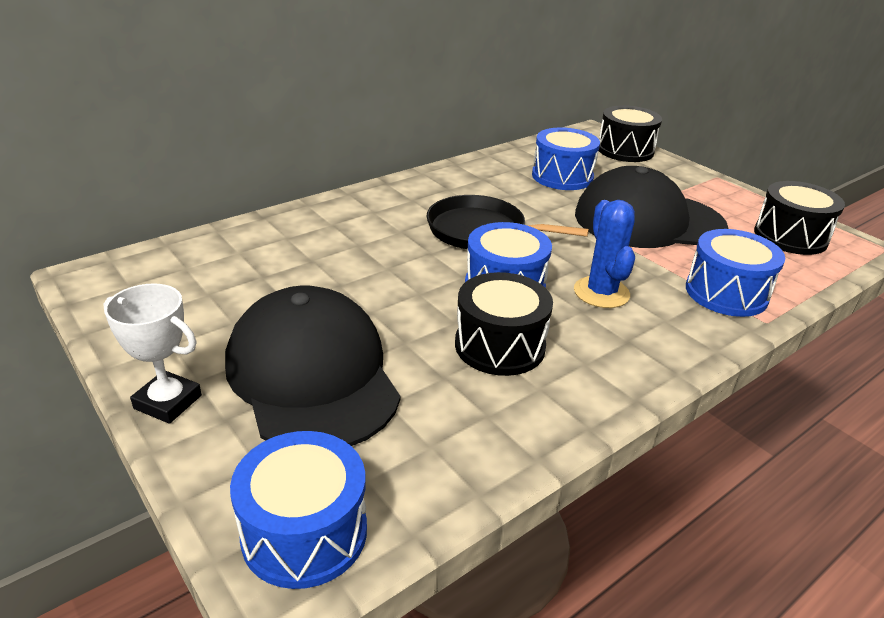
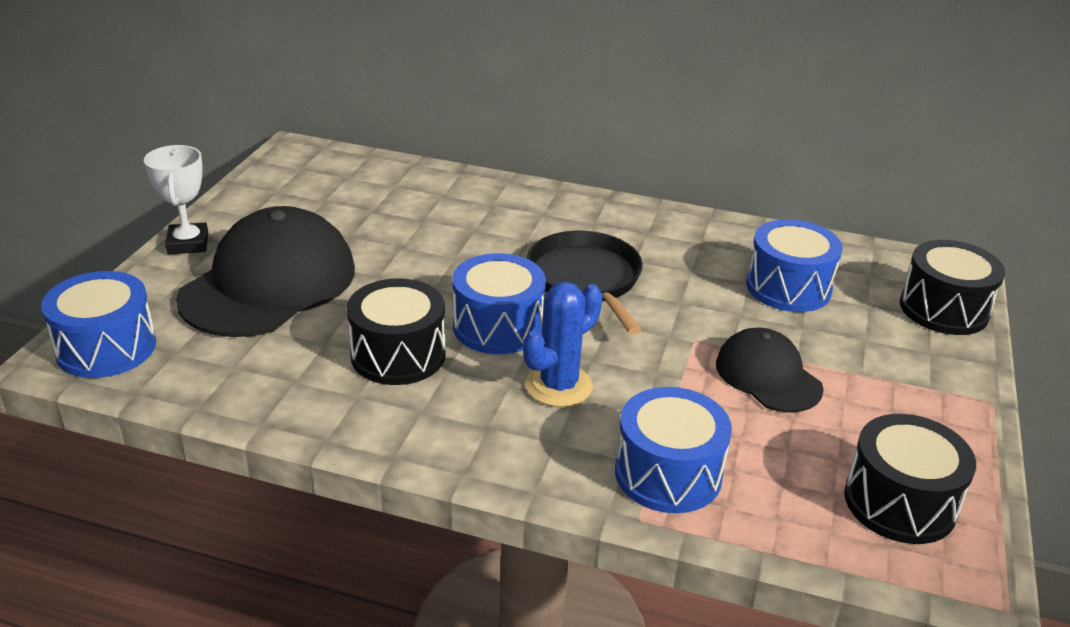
camera: 55 degrees right, 0 degrees up
black cap [575,166,728,248] -> black cap [716,328,824,413], size x0.56

